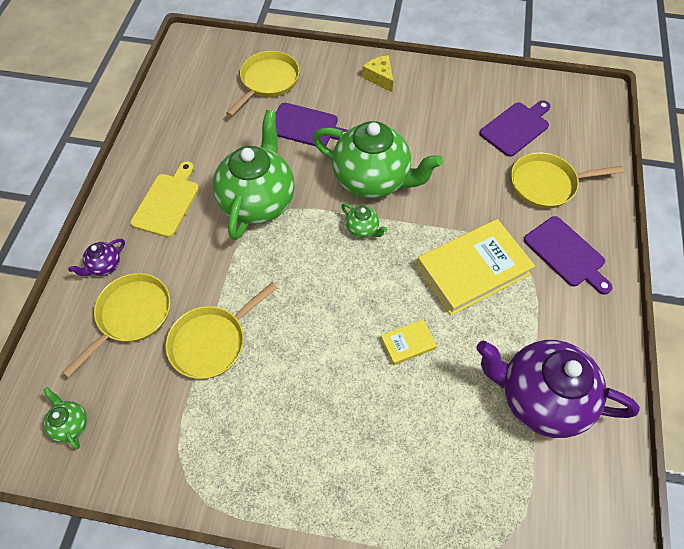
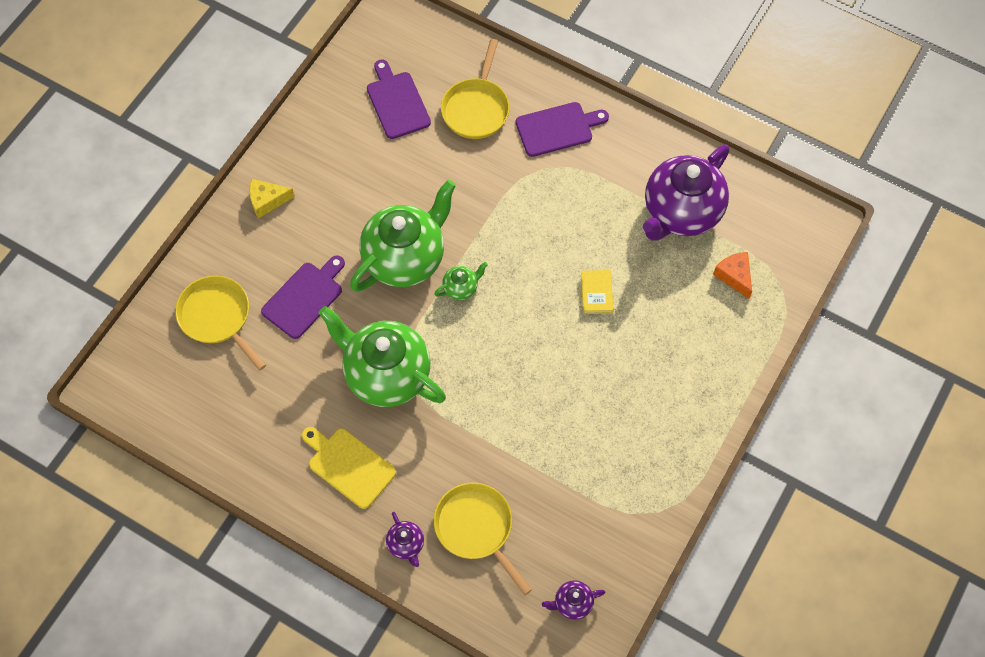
camera: 70 degrees left, 5 degrees up
green teapot [43,387,87,449] -> purple teapot [542,580,605,620]
yellow pan [166,282,278,379] -> none
yellow book [416,219,535,316] -> none
none -> orange cheese [713,252,752,299]

